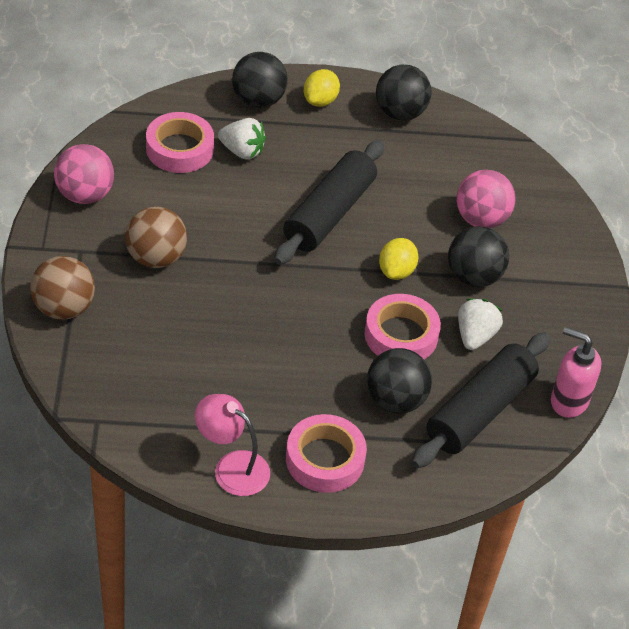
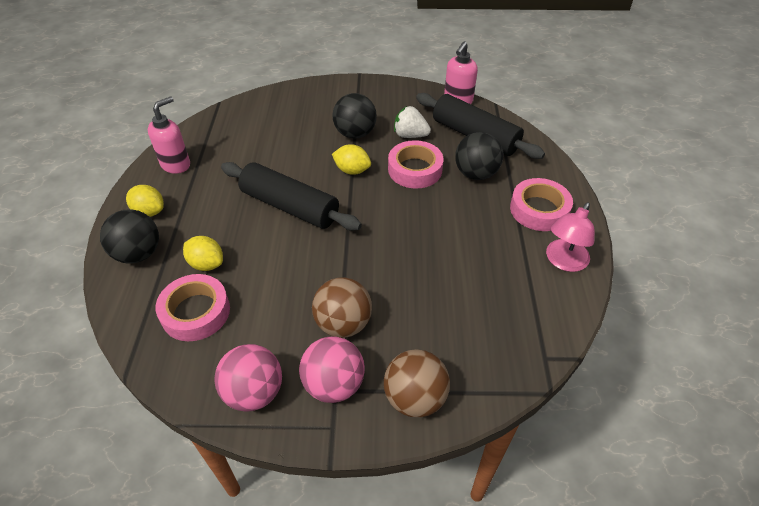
camera: 85 degrees left, 0 degrees up
white strawberry [218,118,266,160] -> yellow lemon [183,236,223,271]
black ball [376,64,431,120] -> pink soap dispenser [148,96,190,174]
pink ball [456,170,516,228] -> pink ball moved to [299,336,365,403]

